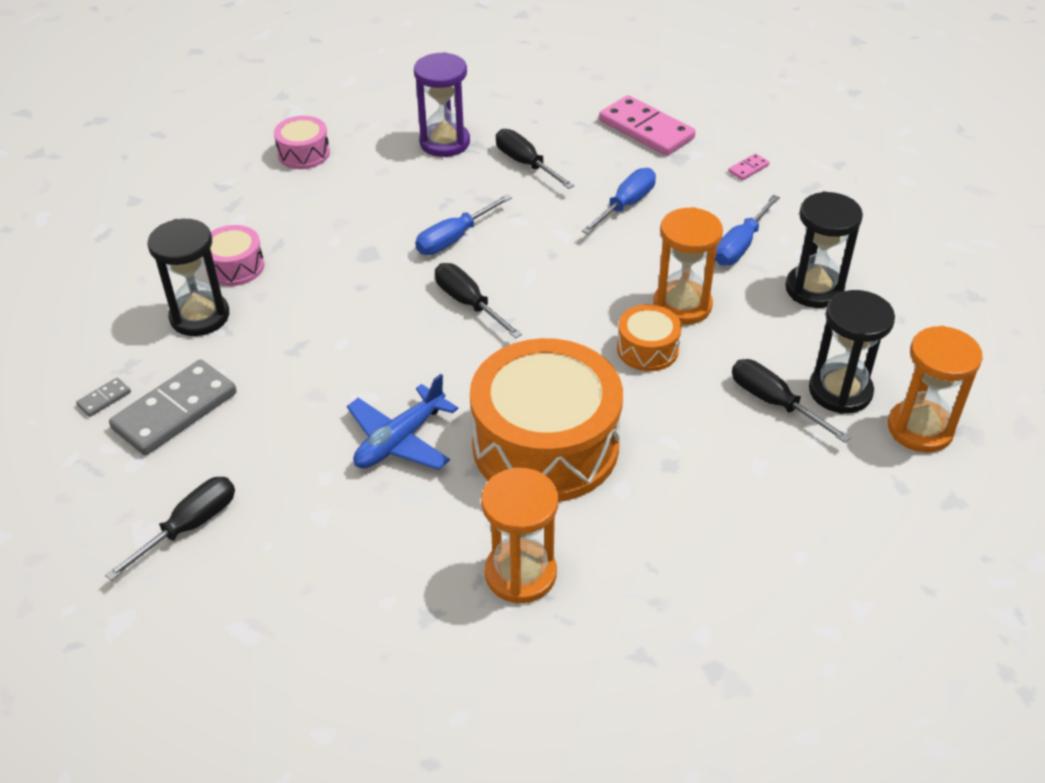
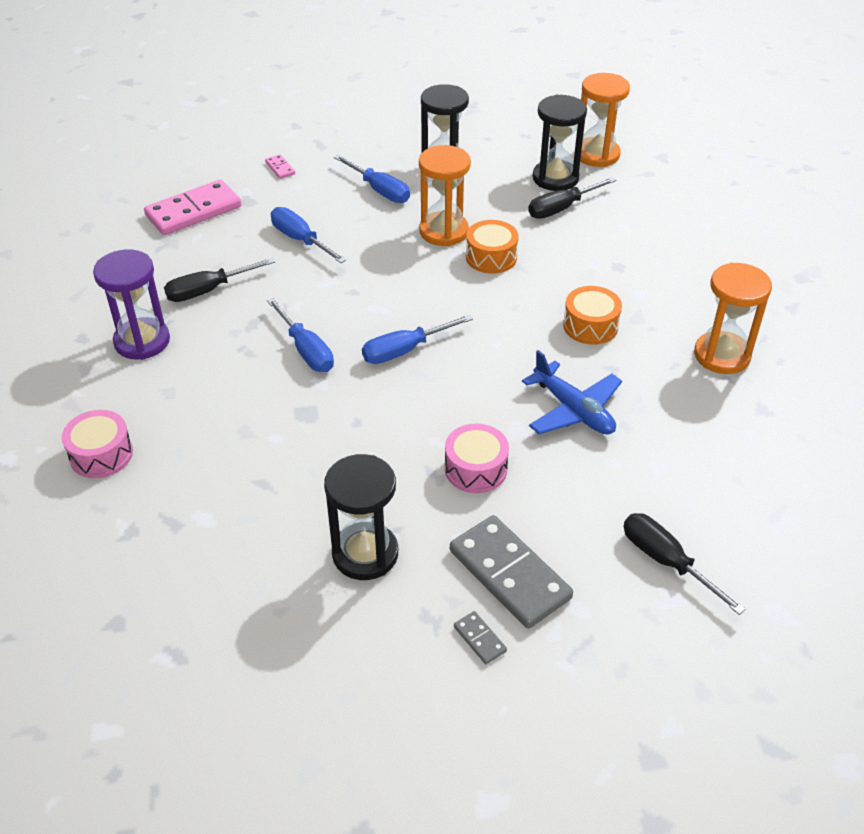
camera: 80 degrees left, 0 degrees up
pink drum [204,225,264,286] -> pink drum moved to [445,424,509,493]
black screwdriver [435,263,522,338] -> blue screwdriver [362,315,473,364]
orange drum [470,338,623,502] -> orange drum [563,286,622,345], size x0.45

